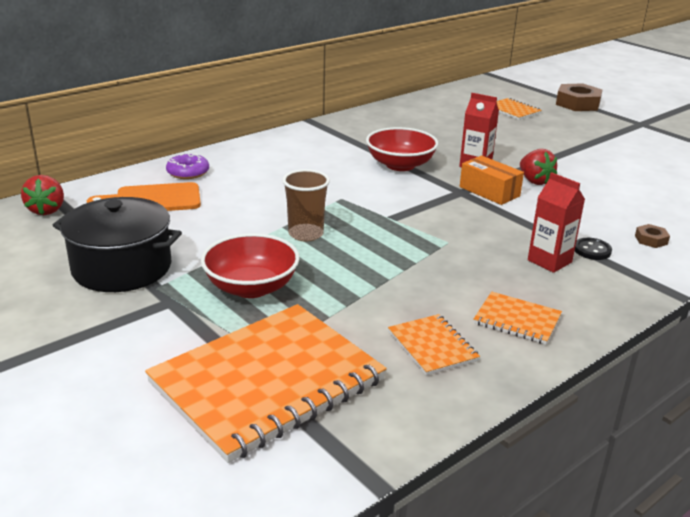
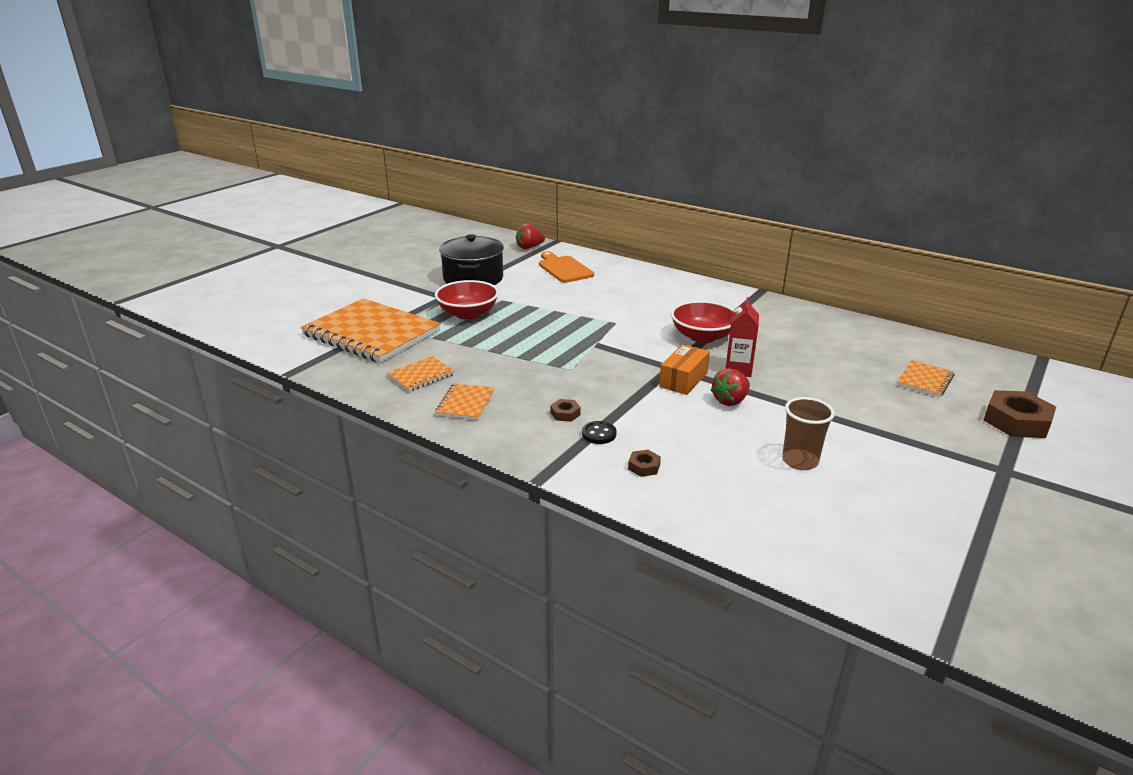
camera: 75 degrees right, 0 degrees up
purple donut [166,153,209,179] -> none
brown cup [282,169,330,242] -> brown cup moved to [782,397,835,470]
red carton [528,172,585,273] -> brown nut [550,399,581,422]

